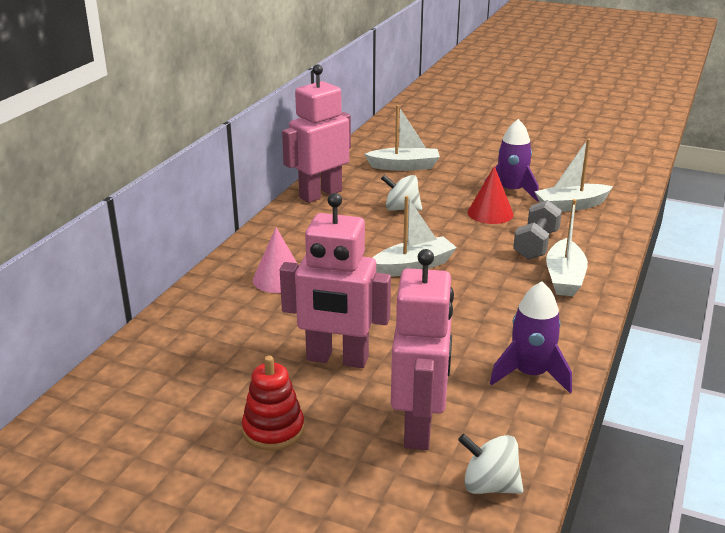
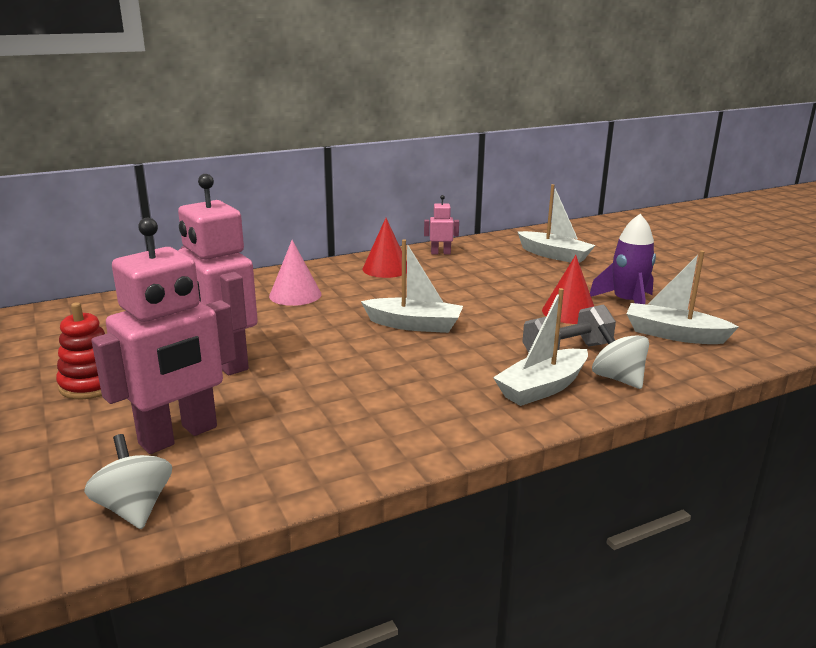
camera: 40 degrees right, 5 degrees down
pink robot [282,64,351,203] -> pink robot [424,195,459,255], size x0.44
white spinning top [381,175,422,211] -> white spinning top moved to [592,324,649,389]
purple rocket [490,281,572,393] -> none
none -> red cone [363,218,407,278]

